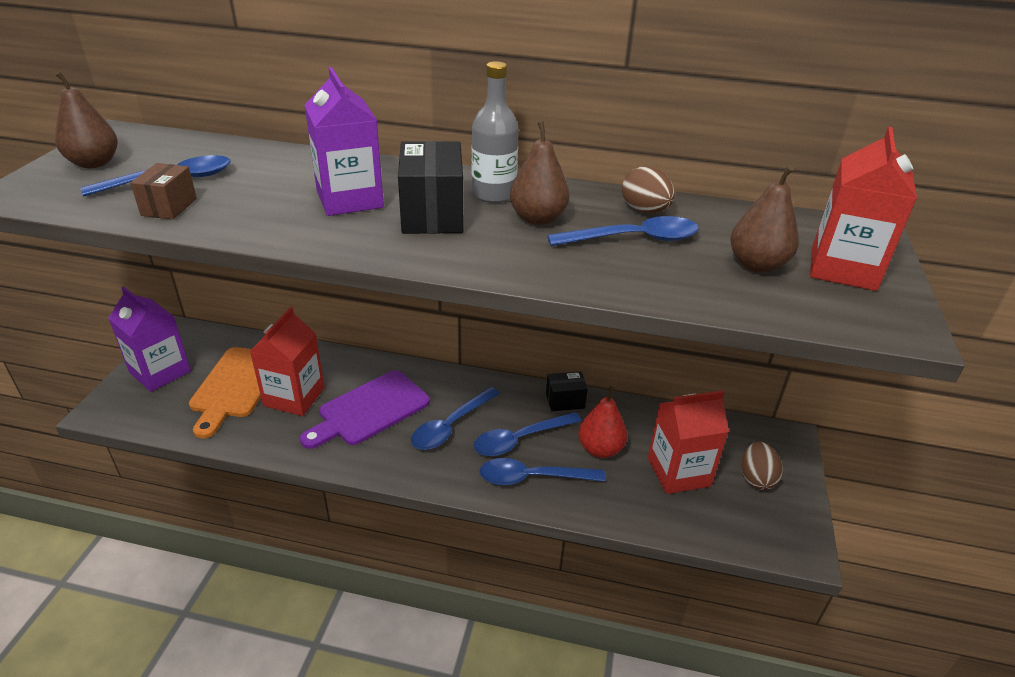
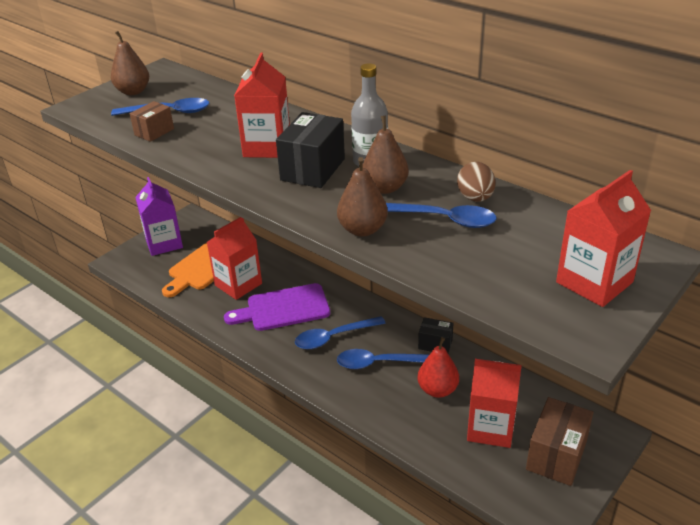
camera: 30 degrees right, 0 degrees up
purple carton [304,67,384,216] -> red carton [234,53,290,158]
blue spoon [479,458,606,485] -> none
brown pear [730,165,799,273] -> brown pear moved to [337,157,388,237]
brown egg [741,442,783,490] -> brown box [526,397,593,486]

